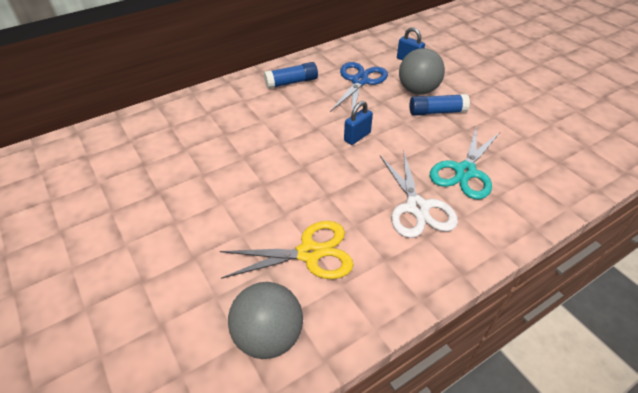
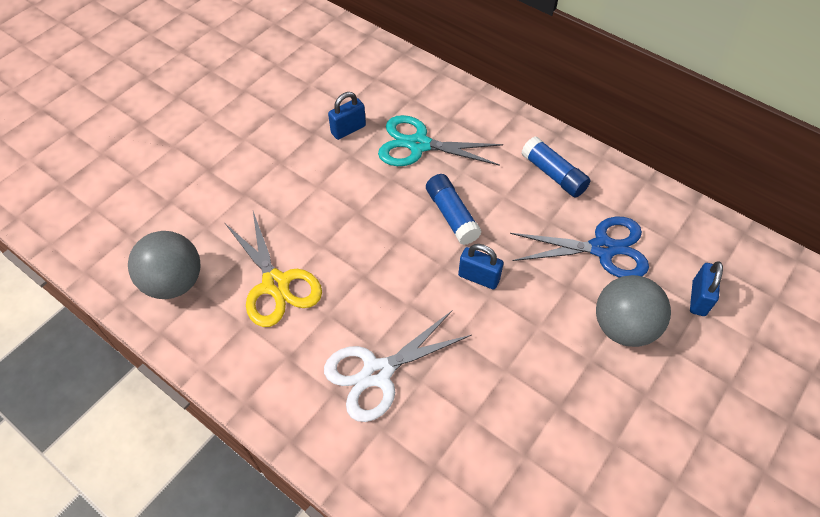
camera: 70 degrees right, 10 degrees up
blue glue stick [410,94,470,116] -> blue glue stick moved to [426,174,482,245]
turquoise scissors [430,126,500,199] -> turquoise scissors moved to [378,115,503,166]
none -> blue padlock [328,92,366,140]

